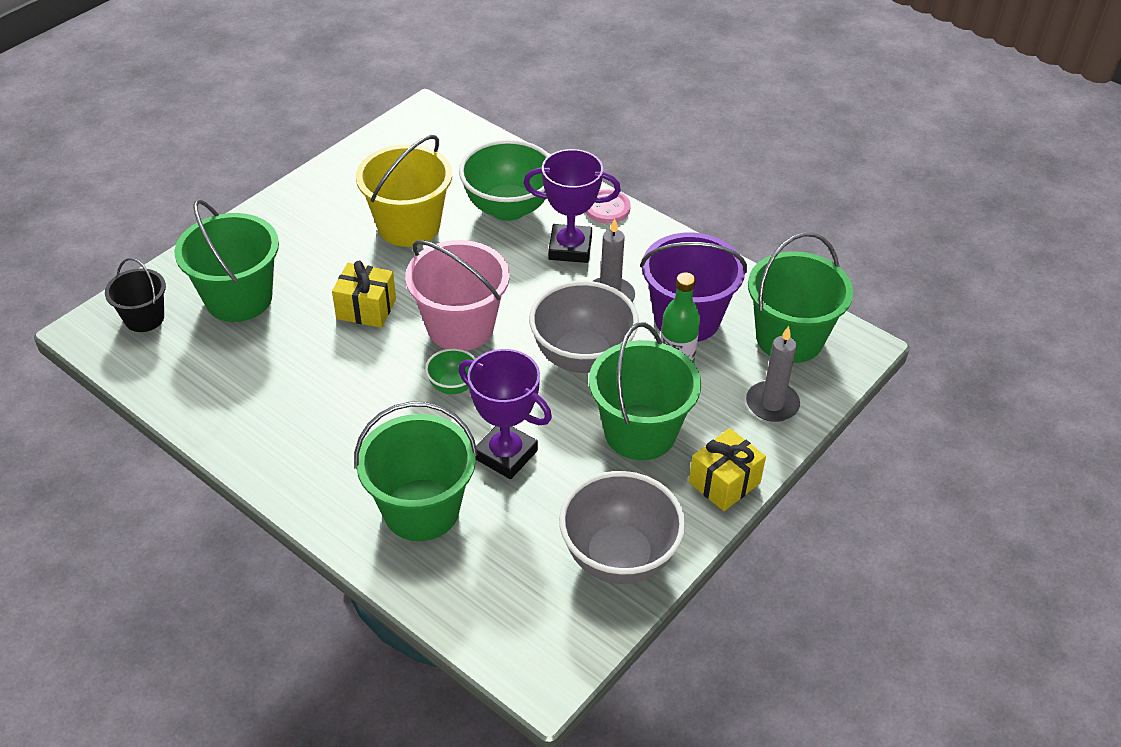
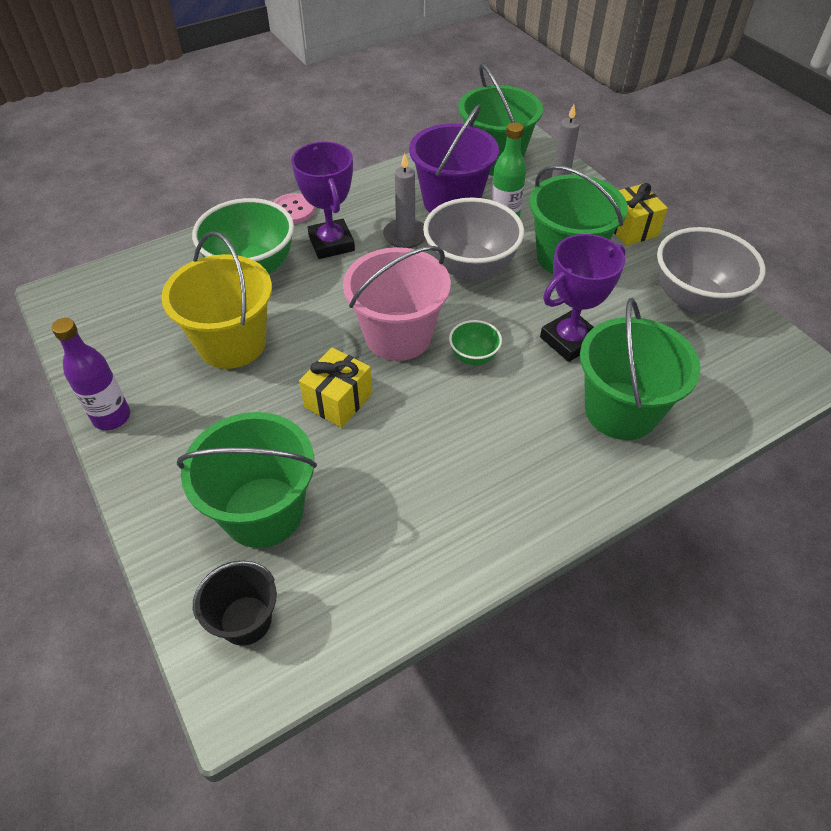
camera: 70 degrees left, 5 degrees up
purple trophy [524,149,621,263] -> purple trophy turned 45 degrees counterclockwise [291,142,355,259]
none -> purple bottle [52,318,130,430]

